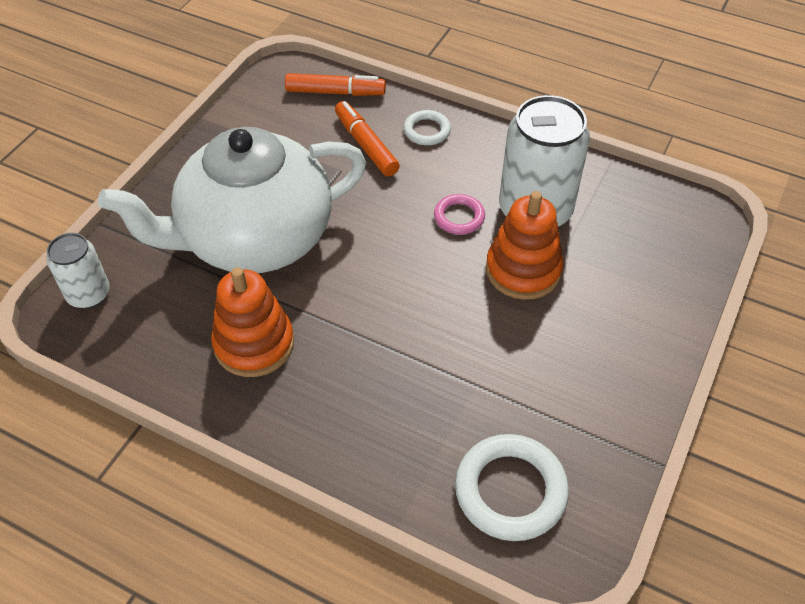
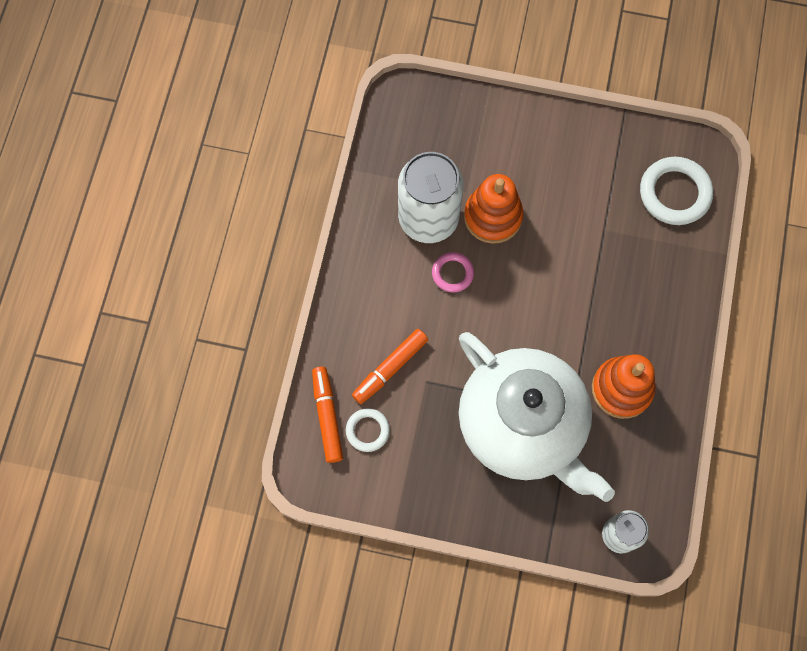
camera: 105 degrees left, 20 degrees up
white ring [404,110,451,145] -> white ring moved to [346,408,390,452]

